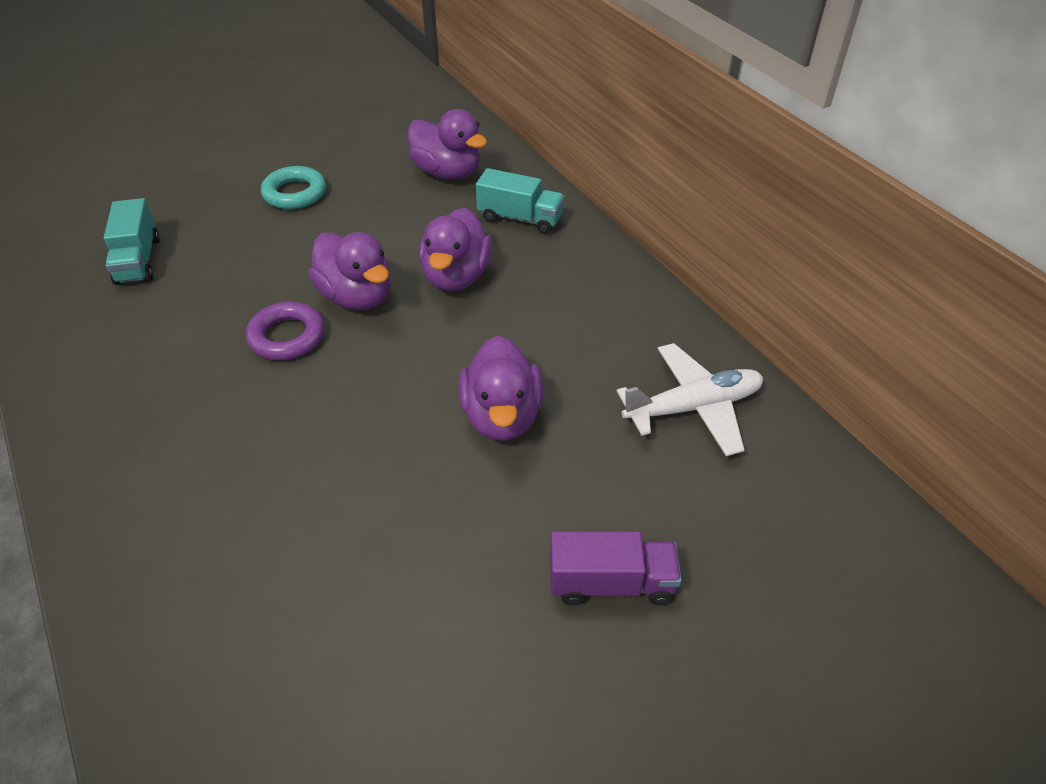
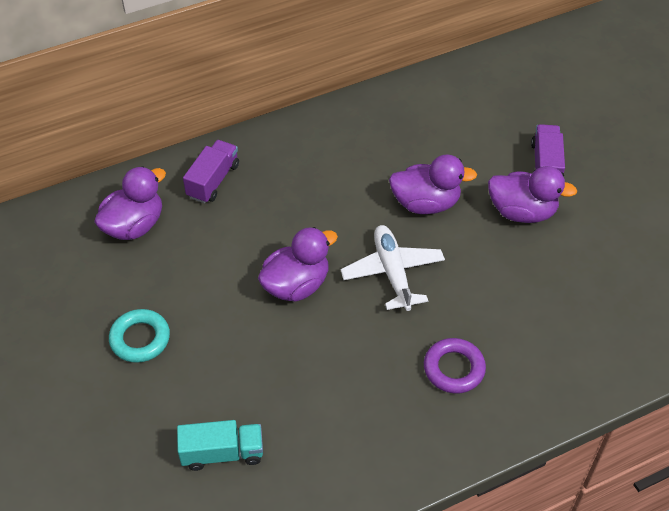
camera: 85 degrees left, 5 degrees up
purple ring [246,302,325,360] -> purple ring moved to [424,338,486,393]
purple duck [419,208,493,291] -> purple duck moved to [488,166,577,223]
turquoise truck [476,168,564,234] -> purple truck [183,140,239,203]
white plane [617,343,763,456] -> white plane moved to [340,225,445,311]

